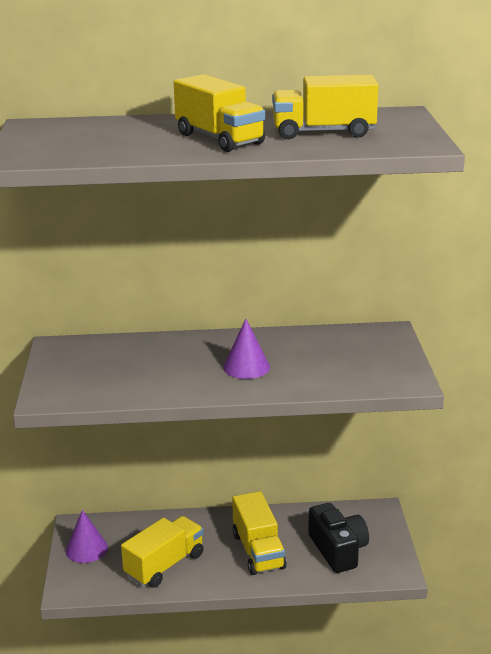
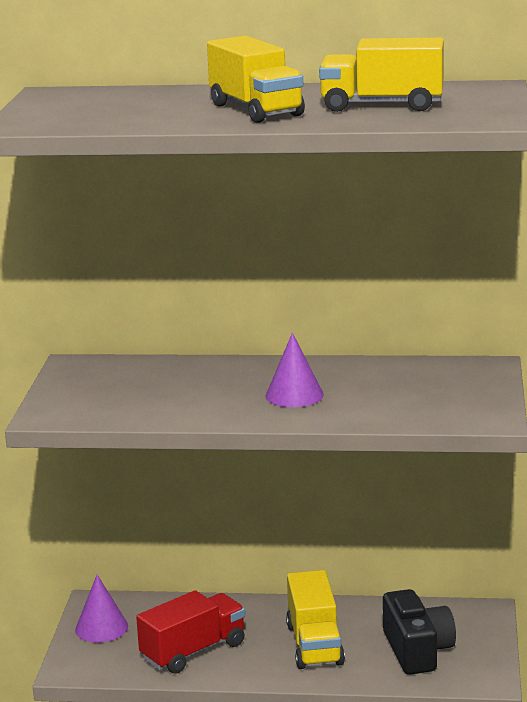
camera: 10 degrees right, 5 degrees down
yellow truck [121,516,204,588] -> red truck [136,590,245,674]

